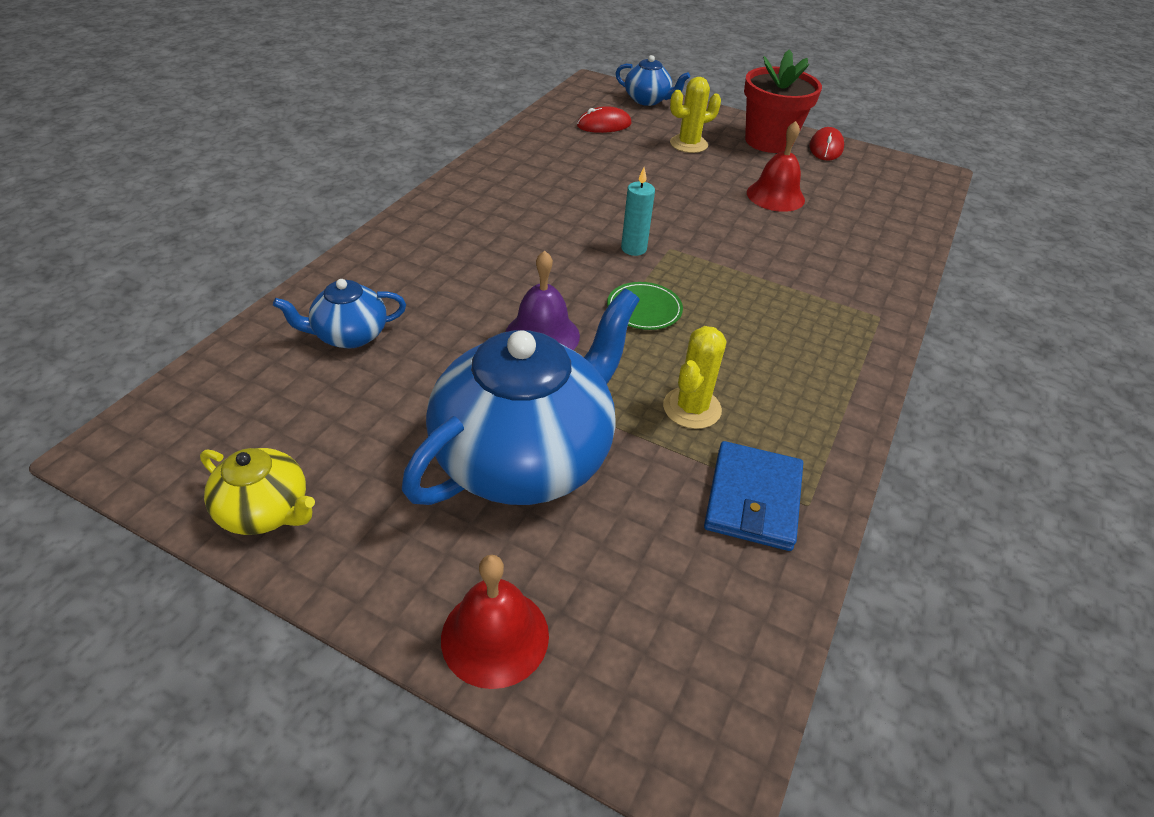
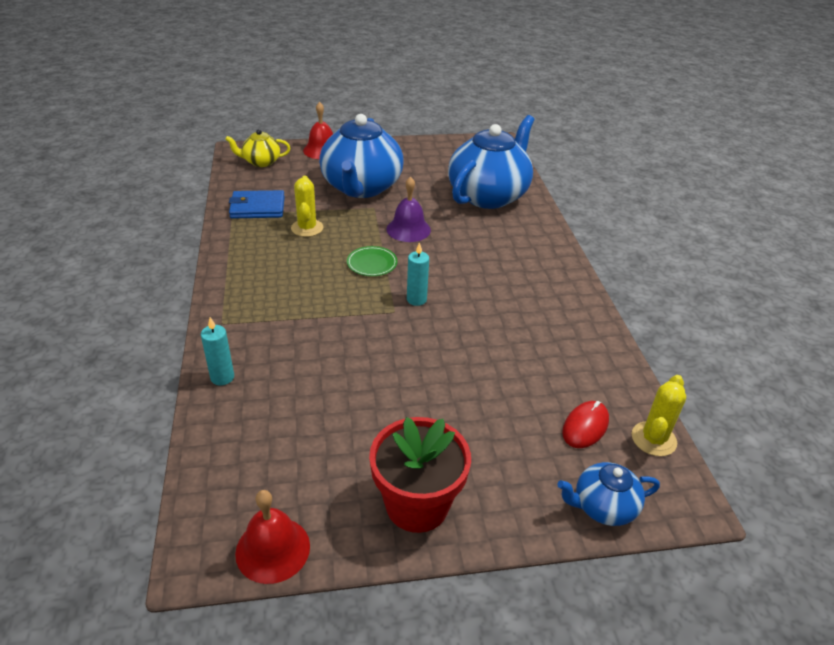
camera: 145 degrees right, 5 degrees down
yellow teapot [200,448,315,535] -> yellow teapot moved to [225,129,290,167]
blue teapot [273,279,406,349] -> blue teapot [448,115,534,209], size x2.09
yellow cactus [670,77,721,153] -> yellow cactus moved to [632,375,686,456]
blue wallet [704,441,803,551] -> blue wallet turned 75 degrees counterclockwise [229,190,285,219]
red bell [747,121,805,212] -> red bell moved to [235,490,310,584]
red mouse [810,127,844,161] -> none
none -> turquoise candle [201,317,234,385]

